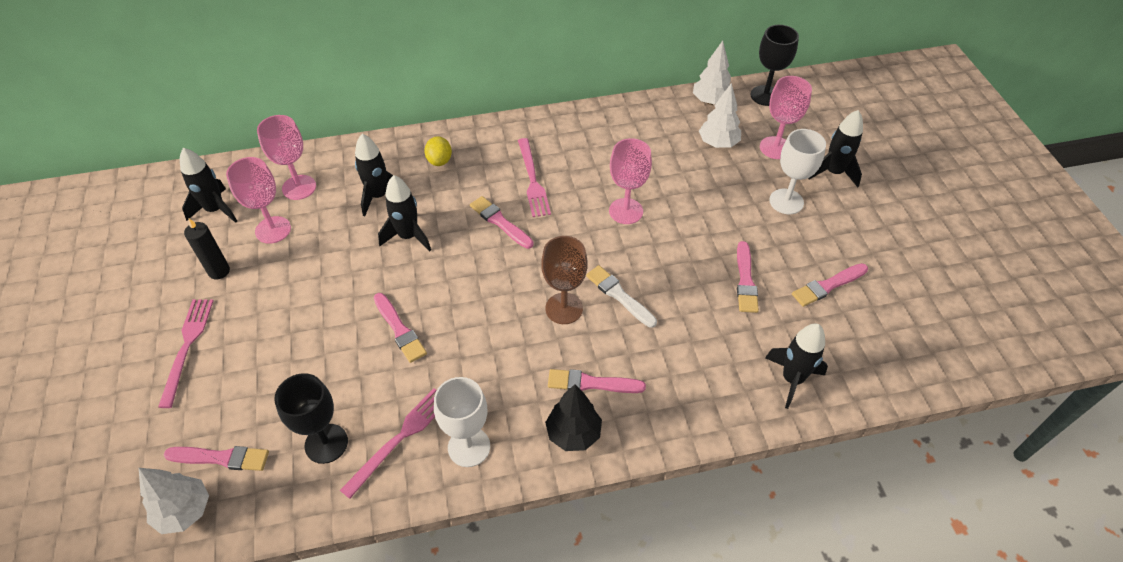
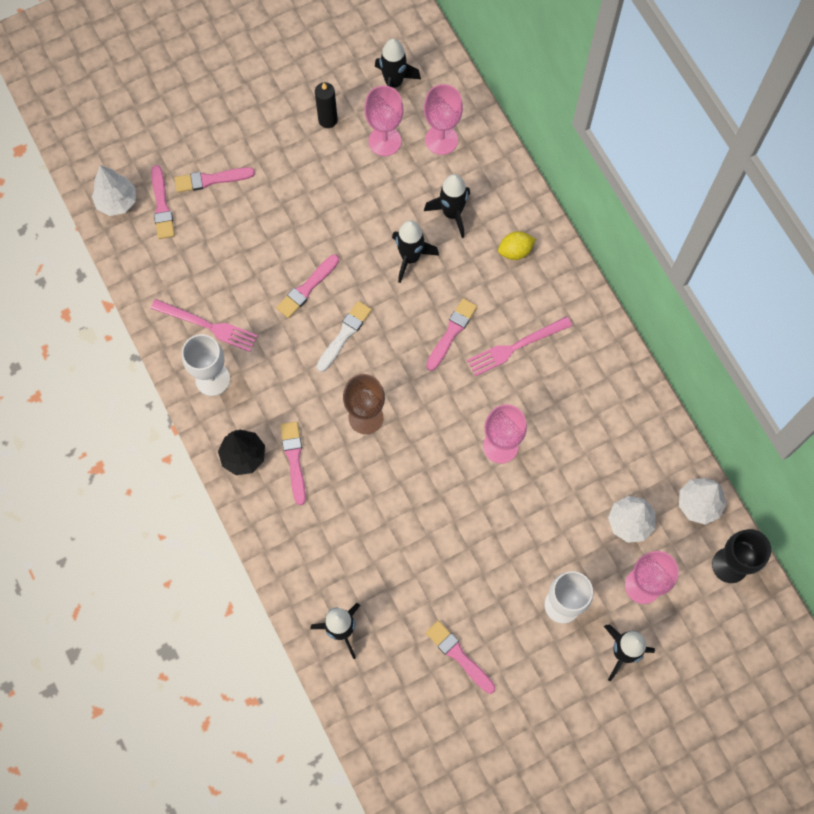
camera: 75 degrees right, 20 degrees up
pink fork [158,299,214,408] -> none
black goblet [274,373,348,464] -> none
white brush [586,265,657,328] -> white brush moved to [316,301,372,372]
pink brush [737,241,759,313] -> pink brush moved to [174,167,255,193]

